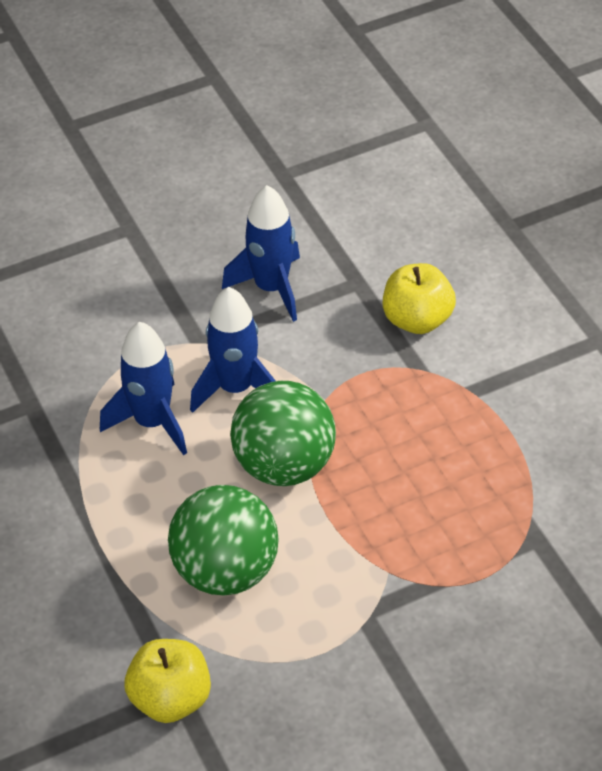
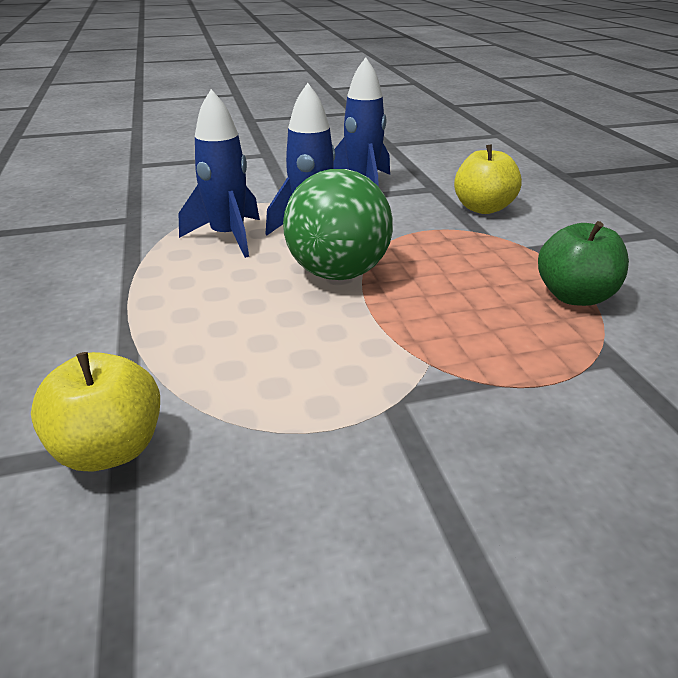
camera: 10 degrees right, 15 degrees down
green ball [168,485,279,596] -> none
none -> green apple [538,221,629,306]

